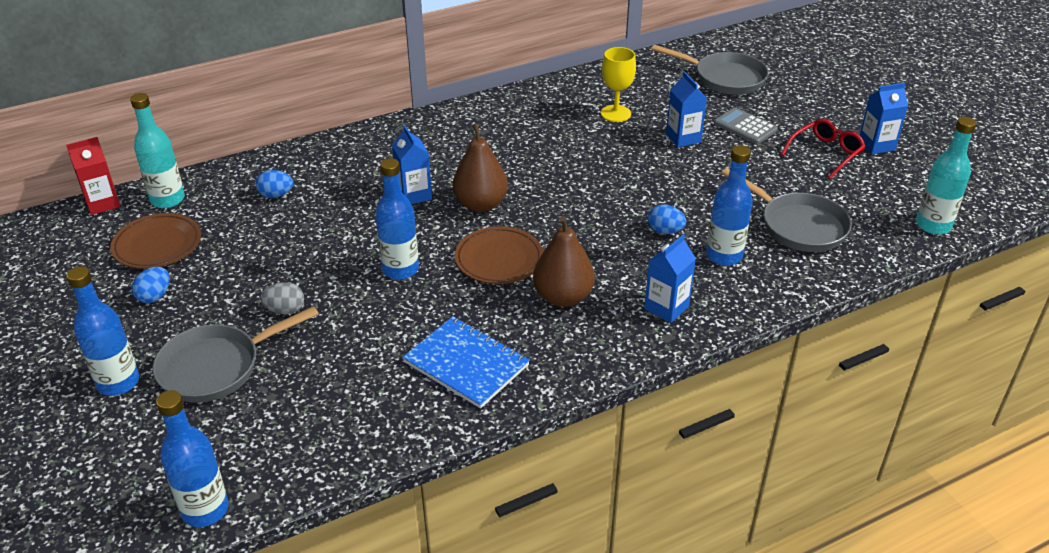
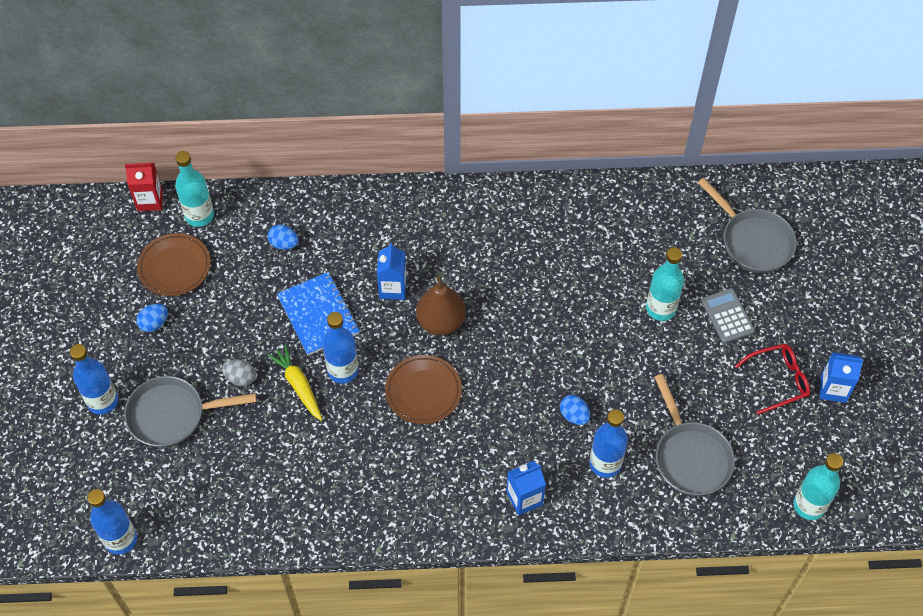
camera: 25 degrees right, 20 degrees up
blue notebook [402,317,530,409] -> blue notebook moved to [277,272,360,355]
brown pear [533,216,595,307] -> none
yellow goblet [601,47,636,122] -> none
blue carton [666,71,707,147] -> turquoise bottle [646,247,684,321]
none -> yellow carrot [267,344,322,421]

